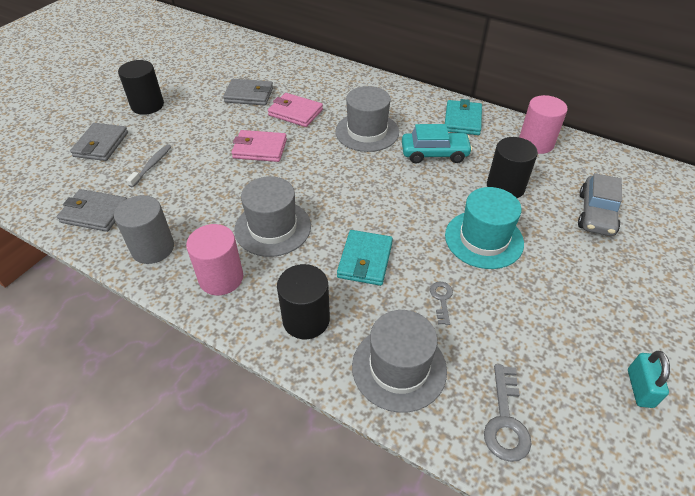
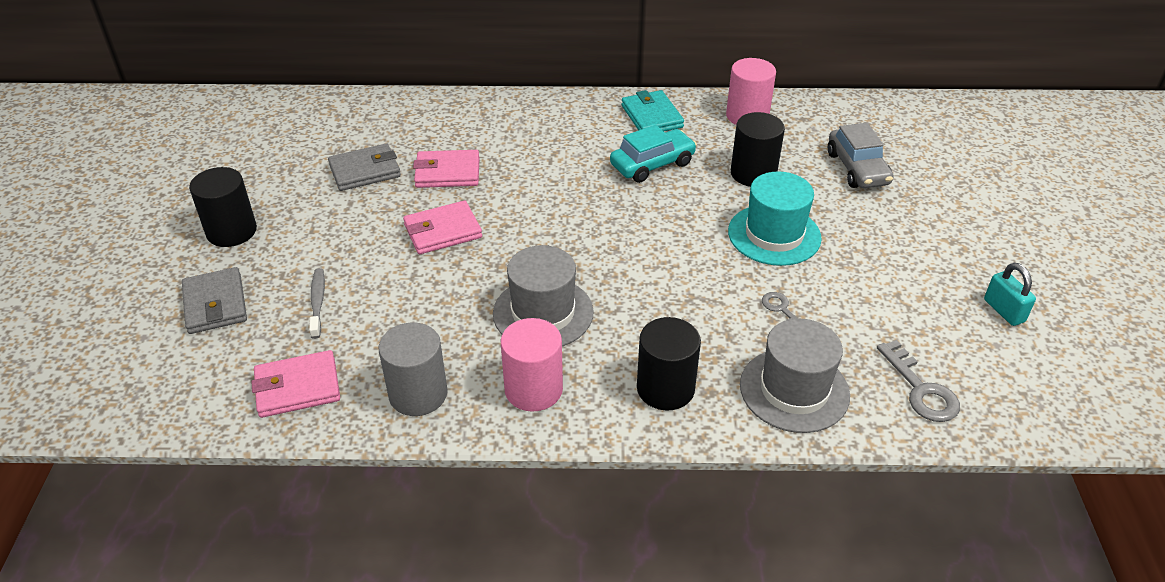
camera: 30 degrees left, 5 degrees down
grey wallet [57,189,127,232] -> pink wallet [251,350,340,418]
grey hat [335,86,399,152] -> none
turquoise wallet [337,230,393,286] -> none

